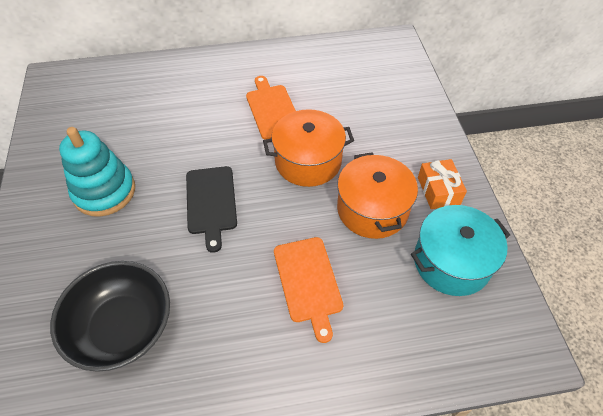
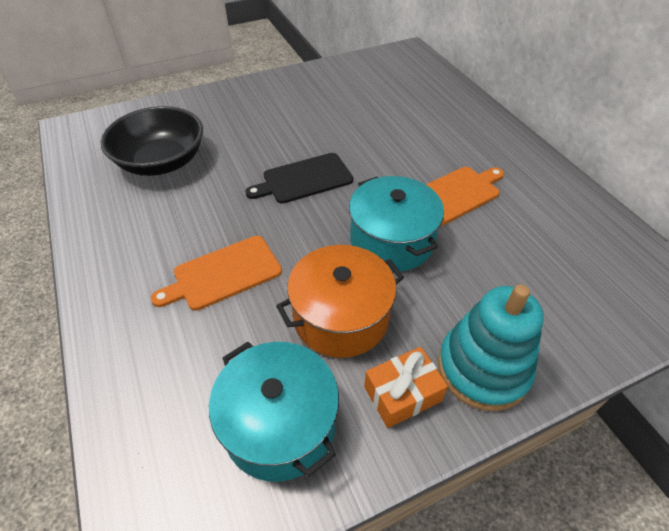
camera: 75 degrees right, 5 degrees down
turquoise stacking toy [59,127,135,217] -> turquoise stacking toy moved to [438,285,544,411]
orange pot [263,109,354,187] -> turquoise pot [349,176,444,272]

